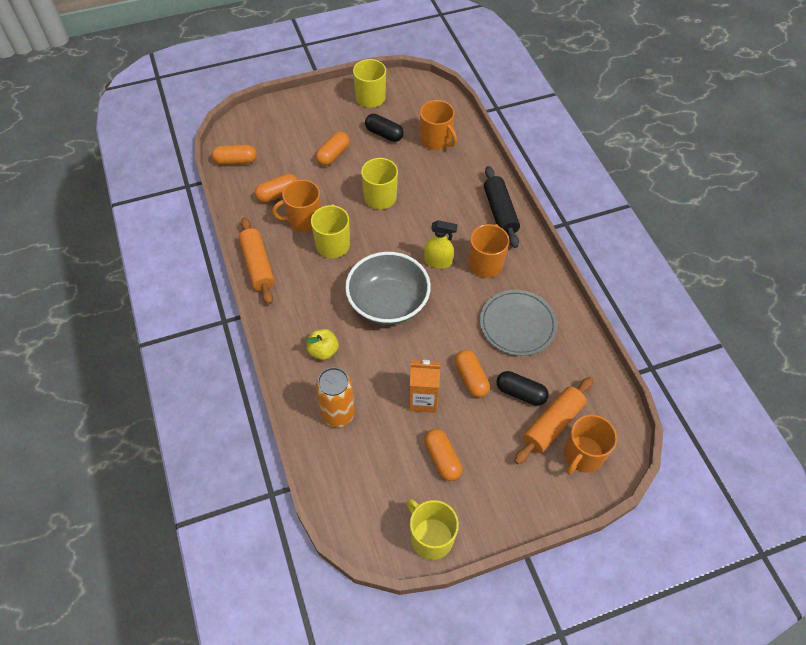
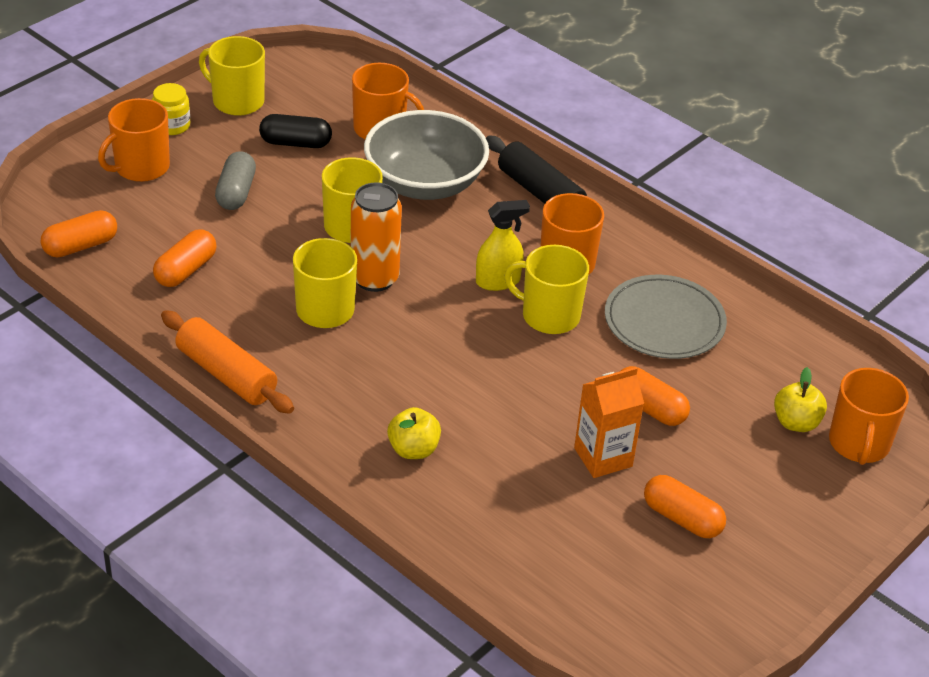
camera: 30 degrees left, 15 degrees down
orange mug [272,180,321,232] -> orange mug moved to [98,98,170,182]
orange capsule [316,132,350,166] -> grey capsule [215,151,256,210]
orange can [316,367,355,427] -> orange can moved to [350,182,402,292]
grey bowl [345,252,431,325] -> grey bowl moved to [364,110,489,200]
yellow mug [407,499,459,560] -> yellow mug moved to [504,245,589,334]
black capsule [496,371,549,406] -> none
orange rolling pin [514,377,593,464] -> yellow apple [774,367,827,432]
none -> yellow jar [152,83,190,135]

